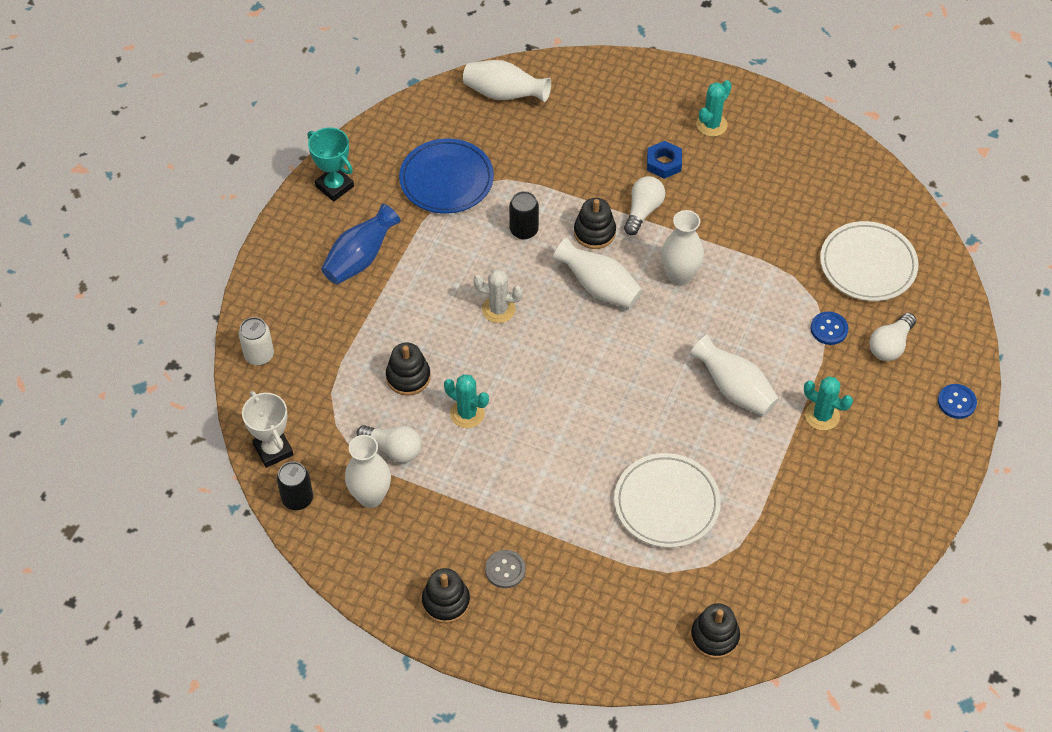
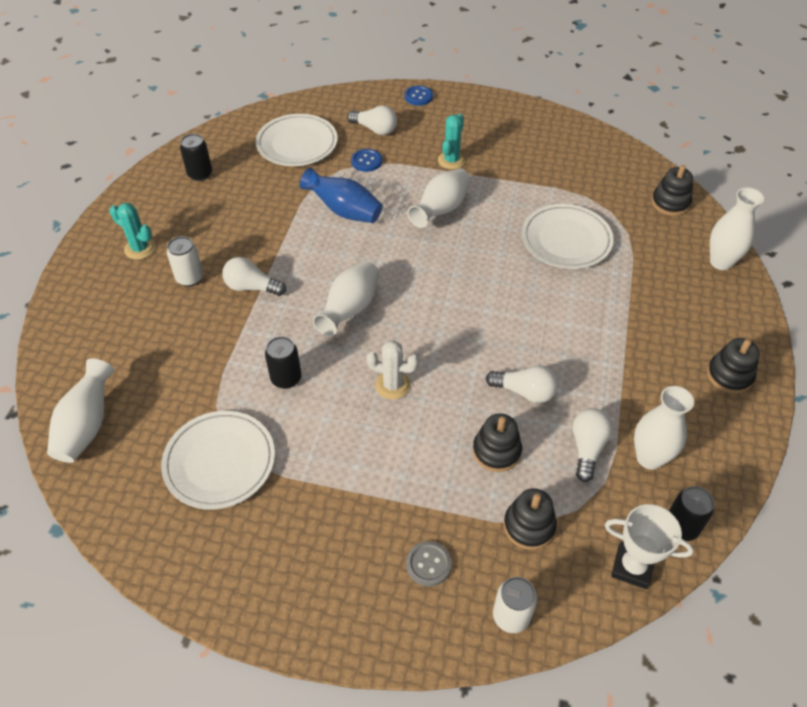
camera: 100 degrees left, 5 degrees down
white trophy [242,391,294,468] -> white trophy turned 60 degrees clockwise [605,504,694,589]
turquoise trophy [308,127,354,202] -> none
blue vase [321,204,401,285] -> blue vase moved to [300,167,382,223]
blue plate [399,138,494,214] -> white plate [161,411,275,510]
turquoise cactus [444,374,489,428] -> white light bulb [486,365,558,403]
white cactus [473,269,523,323] -> white cactus turned 75 degrees counterclockwise [366,340,419,400]
grey button [485,550,526,588] -> grey button moved to [406,541,452,587]
black stacking toy [574,198,616,249] -> black stacking toy moved to [504,488,557,550]
blue nut [647,141,682,179] -> white can [167,236,203,287]
white vase [661,210,704,286] -> white vase moved to [710,187,764,270]
none -> black can [180,134,212,181]

